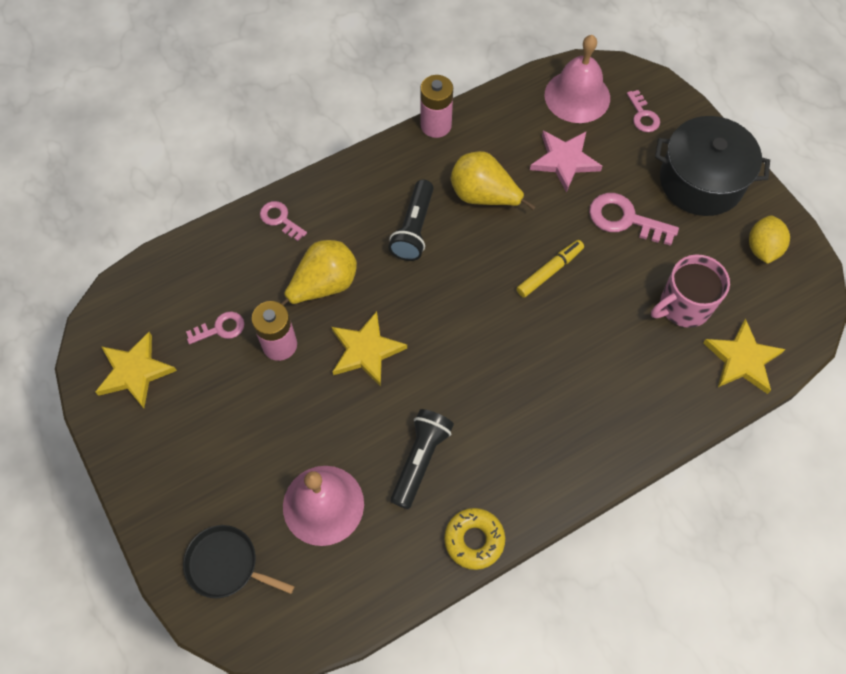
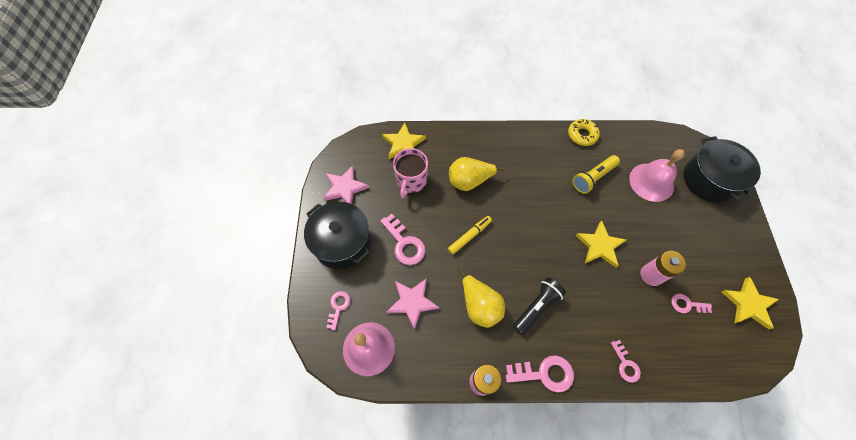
camera: 150 degrees left, 0 degrees up
black pan [183,525,294,598] -> black pot [683,136,761,203]
yellow pear [281,240,357,305] -> yellow pear moved to [449,157,505,191]
black flashlight [391,409,454,509] -> yellow flashlight [572,155,620,194]
yellow marker [516,240,584,298] -> yellow marker turned 150 degrees clockwise [448,216,492,255]
pink mug [651,254,730,328] -> pink mug turned 105 degrees clockwise [393,148,428,198]
yellow lemon [749,216,790,264] -> pink star [323,166,369,204]
none -> pink key [506,355,574,393]

